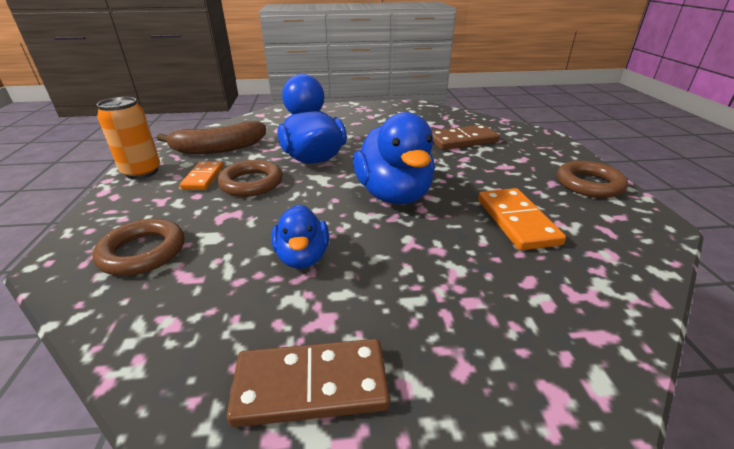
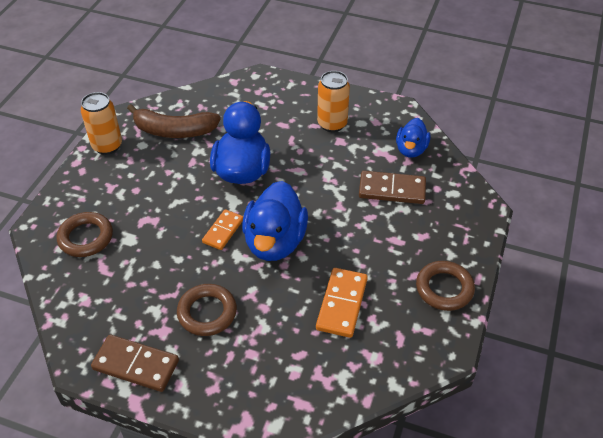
camera: 25 degrees right, 15 degrees up
orange domino [180,161,223,190] -> orange domino moved to [202,209,243,250]
brown ring [217,160,283,197] -> brown ring moved to [177,284,237,336]
blue duck [271,204,329,269] -> blue duck moved to [396,118,430,158]
none -> orange can [317,71,350,132]

